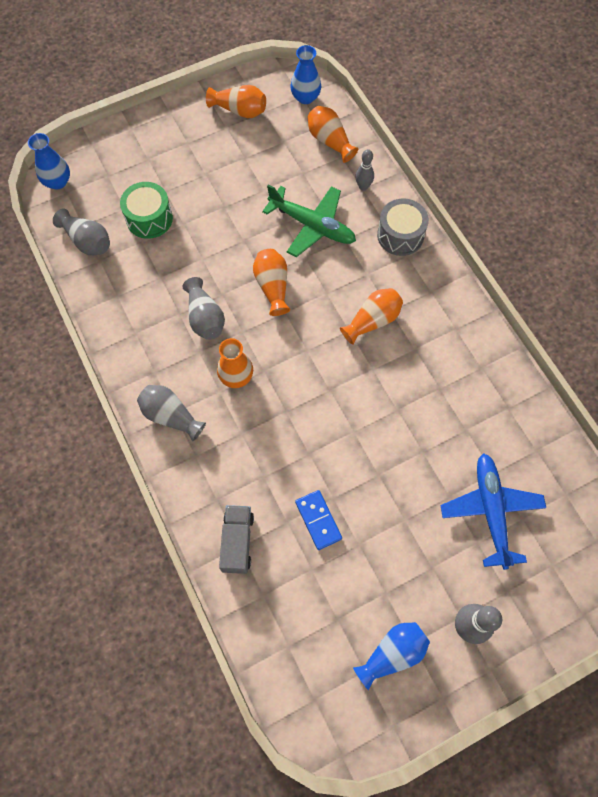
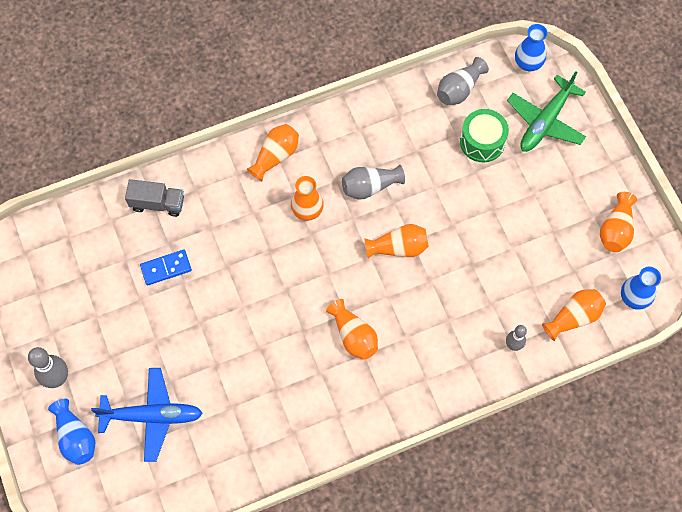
camera: 95 degrees right, 0 degrees up
grey vase [137,385,206,442] -> orange vase [247,124,299,181]
green plane [262,184,356,257] -> green plane moved to [507,71,586,152]
blue vase [353,622,430,690] -> blue vase moved to [48,399,95,465]
grey drum [377,198,429,256] -> none

